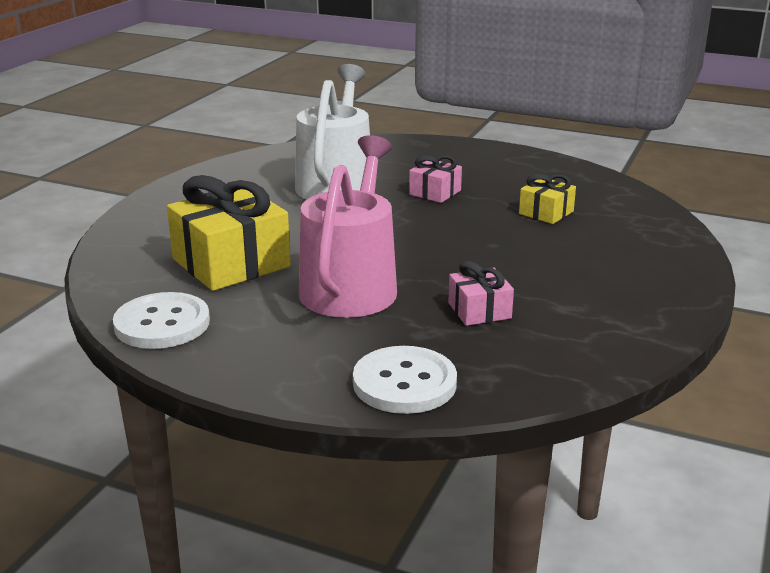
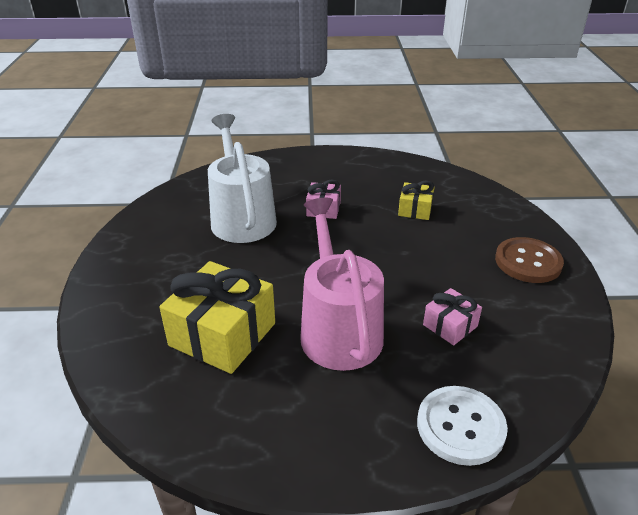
camera: 25 degrees left, 10 degrees up
white button [113,292,210,349] -> none
none -> brown button [495,237,564,283]

